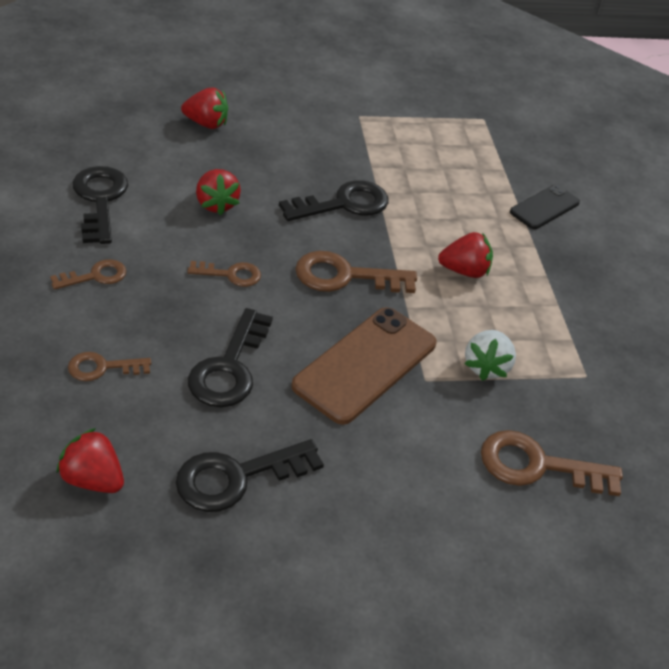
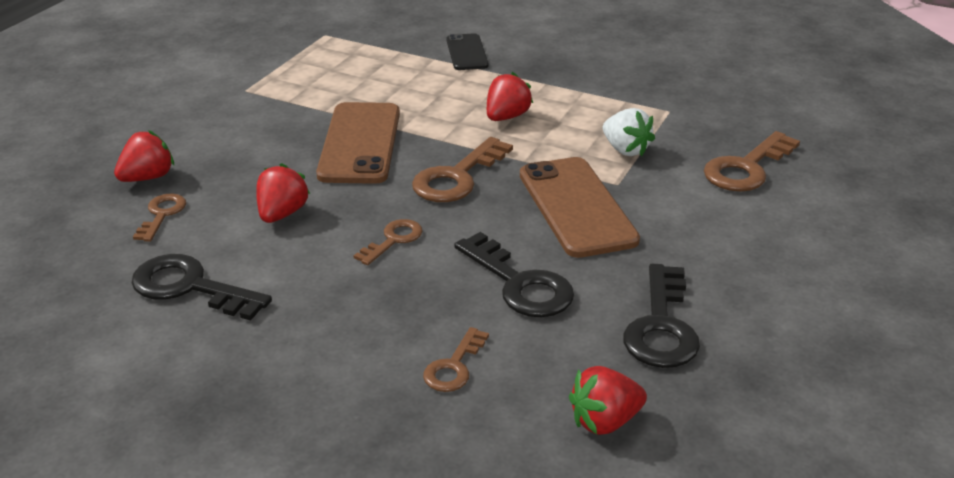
camera: 50 degrees left, 10 degrees down
brown key [50,259,127,290] -> brown key moved to [133,193,186,242]
red strawberry [196,169,241,215] -> red strawberry turned 90 degrees counterclockwise [256,163,310,223]
black key [279,180,388,221] -> brown phone [316,102,400,184]

